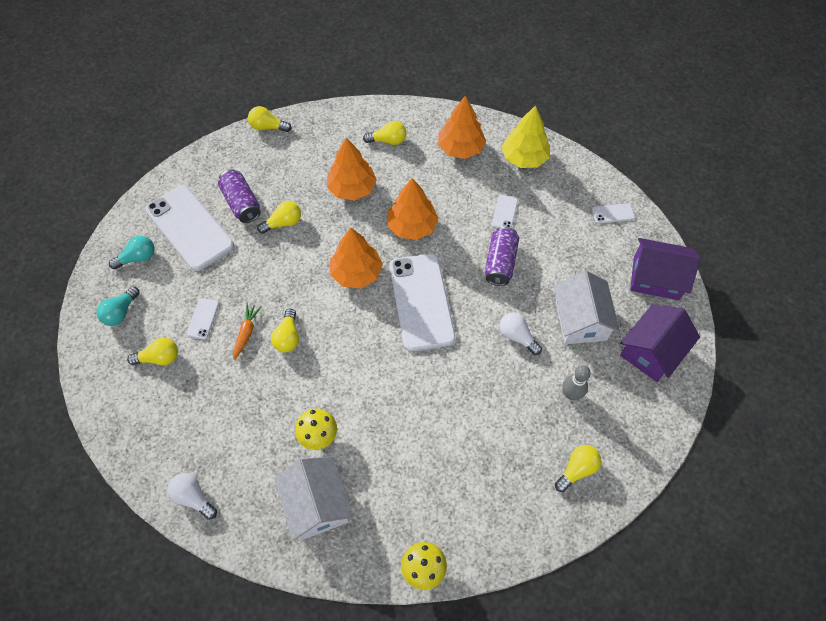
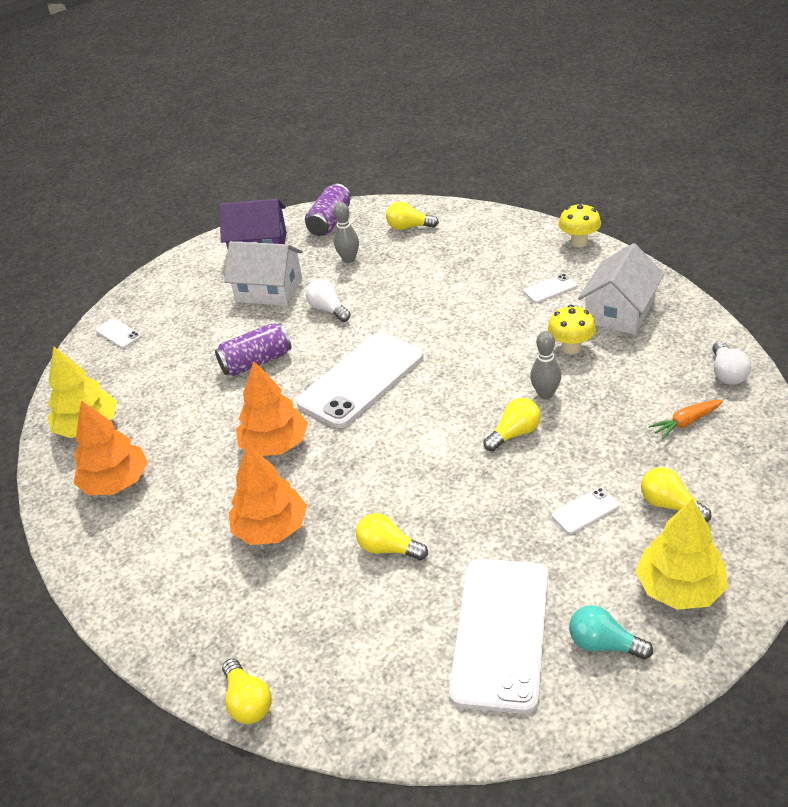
camera: 125 degrees left, 20 degrees down
turquoise light bulb [97,286,140,326] -> yellow tree [636,499,728,610]
purple can [218,169,260,223] -> purple can moved to [305,184,351,236]
orange carrot [233,304,262,360] -> orange carrot moved to [649,400,723,439]
orange tree [330,228,383,289] -> none
yellow light bulb [363,121,407,145] -> none
white phone [492,195,518,228] -> white phone moved to [524,274,577,303]
white light bulb [499,312,542,355] -> white light bulb turned 135 degrees clockwise [306,279,351,322]
white house [554,271,620,344] -> white house turned 60 degrees clockwise [224,241,303,306]
purple house [630,238,701,300] -> none
none -> grey bowling pin [530,331,561,399]

